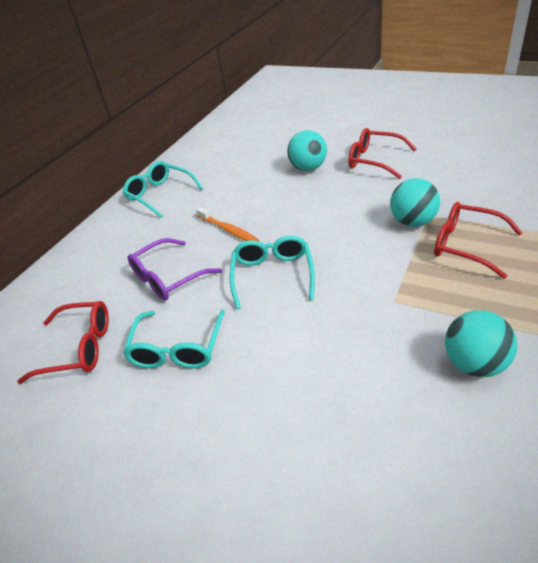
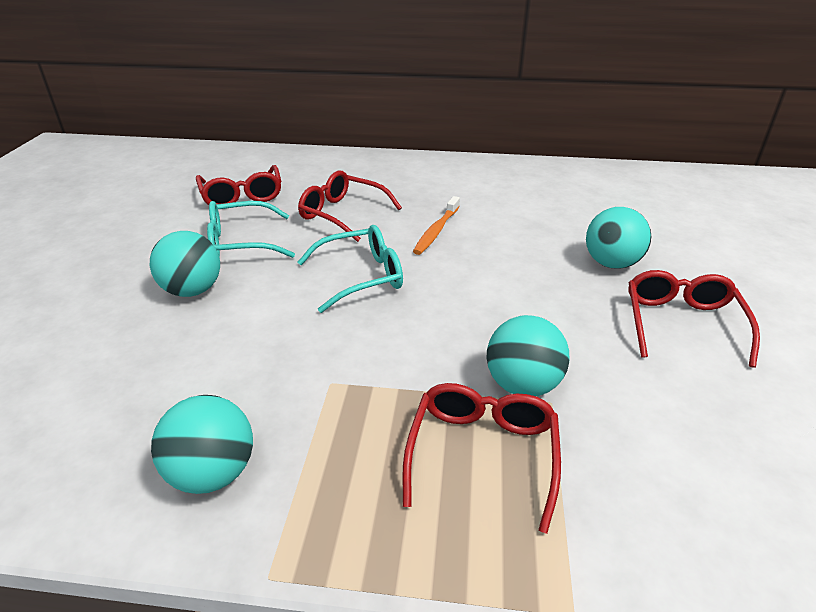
camera: 65 degrees right, 5 degrees down
turquoise glasses [123,161,203,218] -> none
purple glasses [128,238,222,300] -> red glasses [298,170,402,242]
none -> turquoise ball [150,231,220,297]

